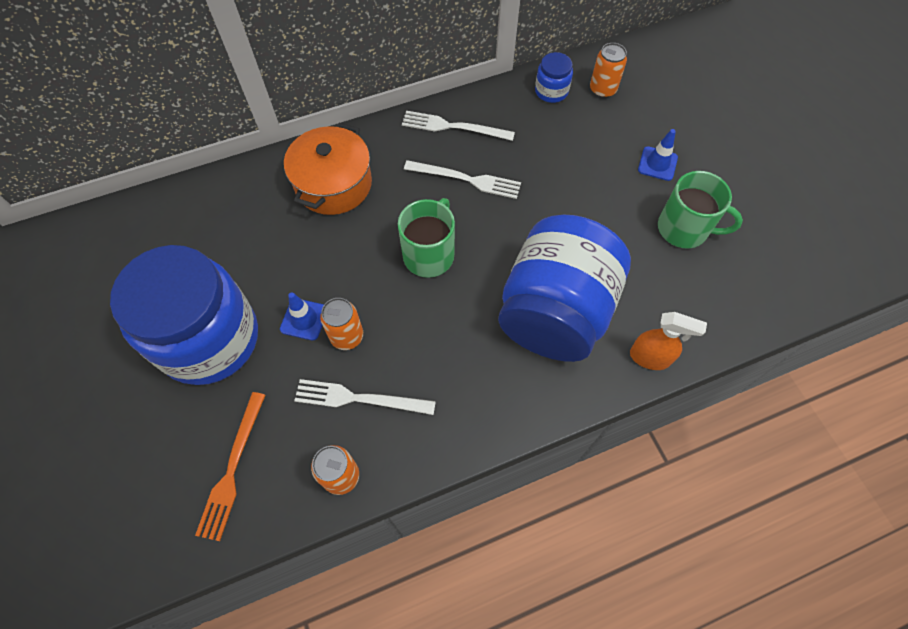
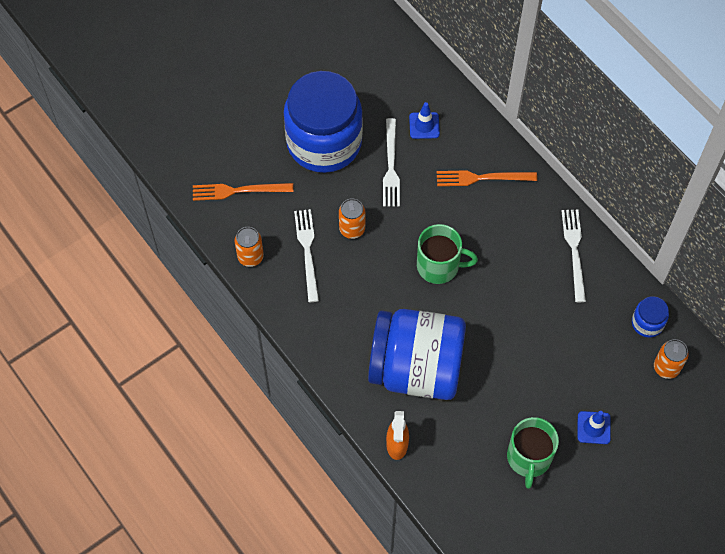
camera: 75 degrees right, 0 degrees up
blue traffic cone [280,292,324,340] -> blue traffic cone moved to [409,102,440,139]
orange pot [284,123,372,215] -> orange fork [437,170,537,186]
white fork [404,160,521,199] -> white fork moved to [383,118,400,207]

